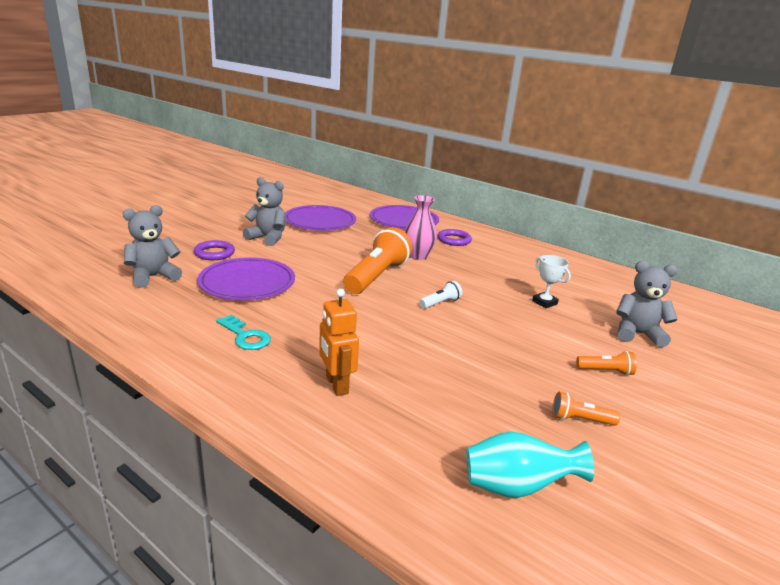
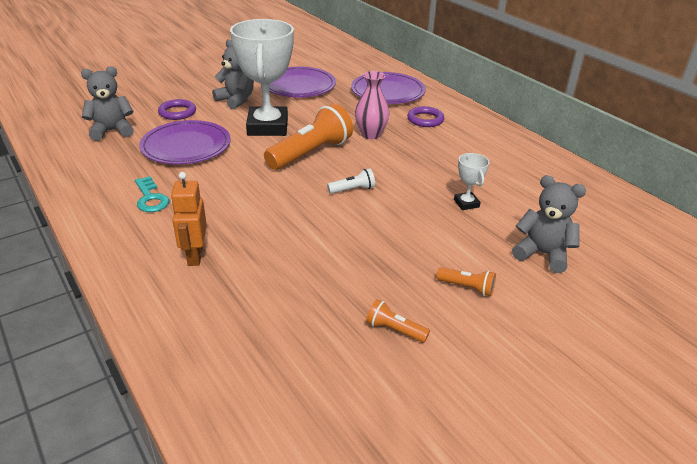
camera: 20 degrees right, 10 degrees up
turquoise vase [467,431,594,498] -> none
none -> white trophy [230,19,294,136]

